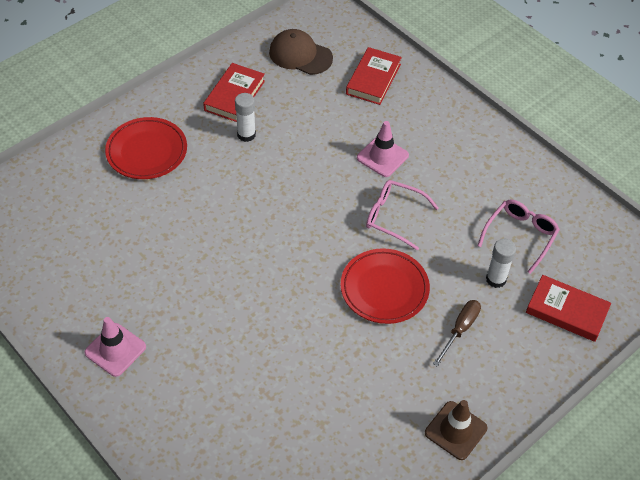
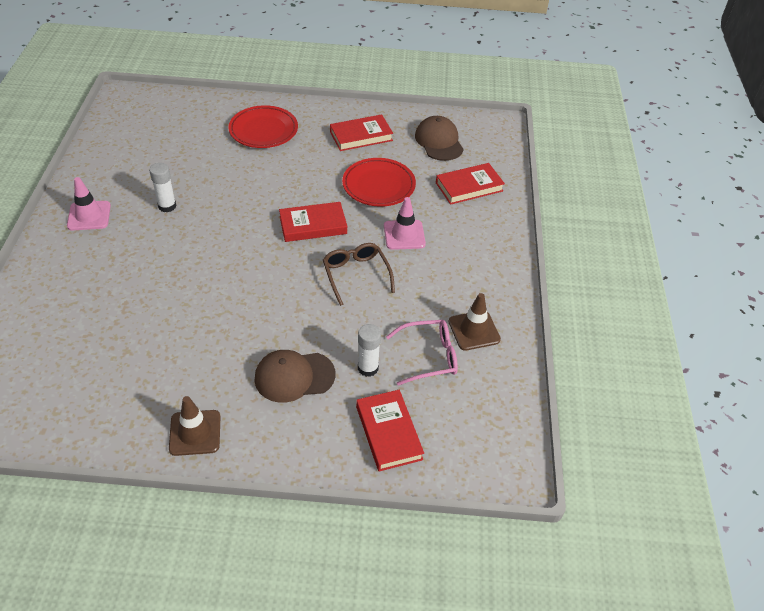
camera: 45 degrees right, 5 degrees down
white glue stick [235,93,256,142] -> white glue stick moved to [149,163,176,212]
red plate [340,248,430,324] -> red plate moved to [342,158,416,206]
pink glasses [366,180,439,251] -> brown glasses [323,243,395,306]
brown screwdriver [433,300,481,367] -> brown cap [254,350,335,403]
none -> red book [279,202,347,242]
none -> brown traffic cone [448,293,501,351]

